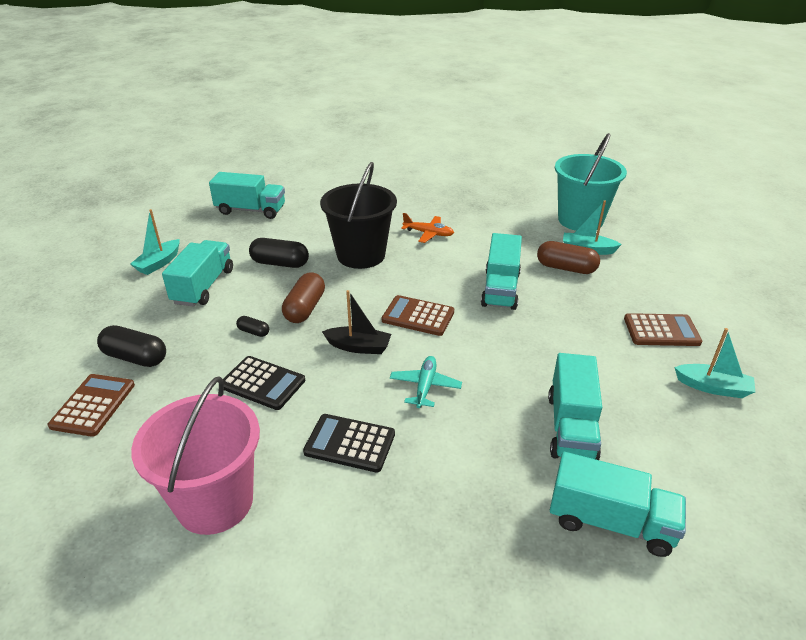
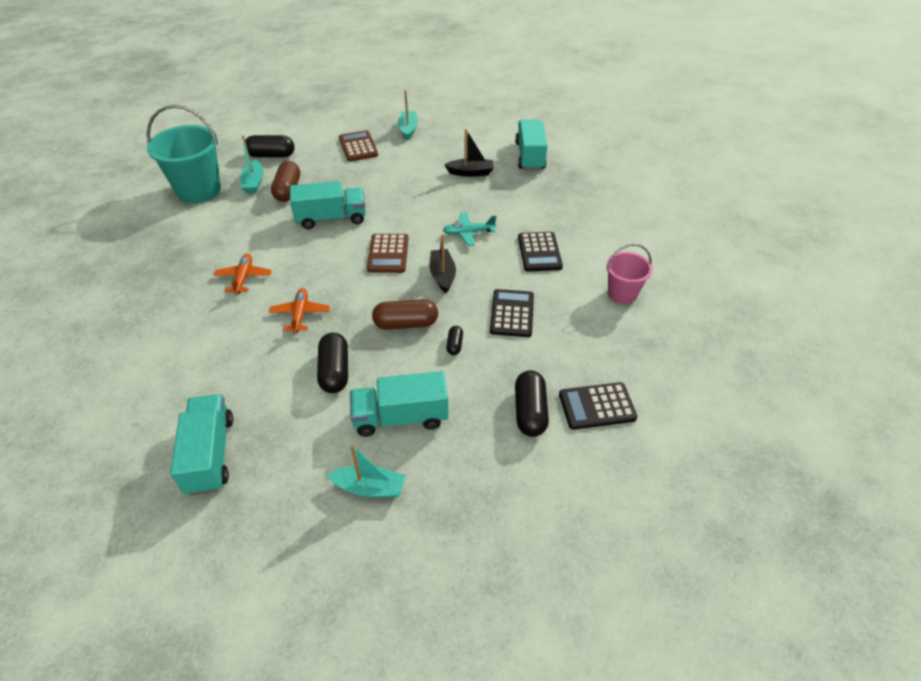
camera: 110 degrees left, 10 degrees up
brown calculator [48,374,135,437] -> black calculator [559,382,637,430]
pink bucket [131,376,260,535] -> pink bucket [606,244,653,304], size x0.58
black bucket [320,162,397,269] -> orange plane [269,288,330,333]
turquoise truck [548,353,602,460] -> black boat [444,129,494,177]
none -> black capsule [245,135,295,157]

